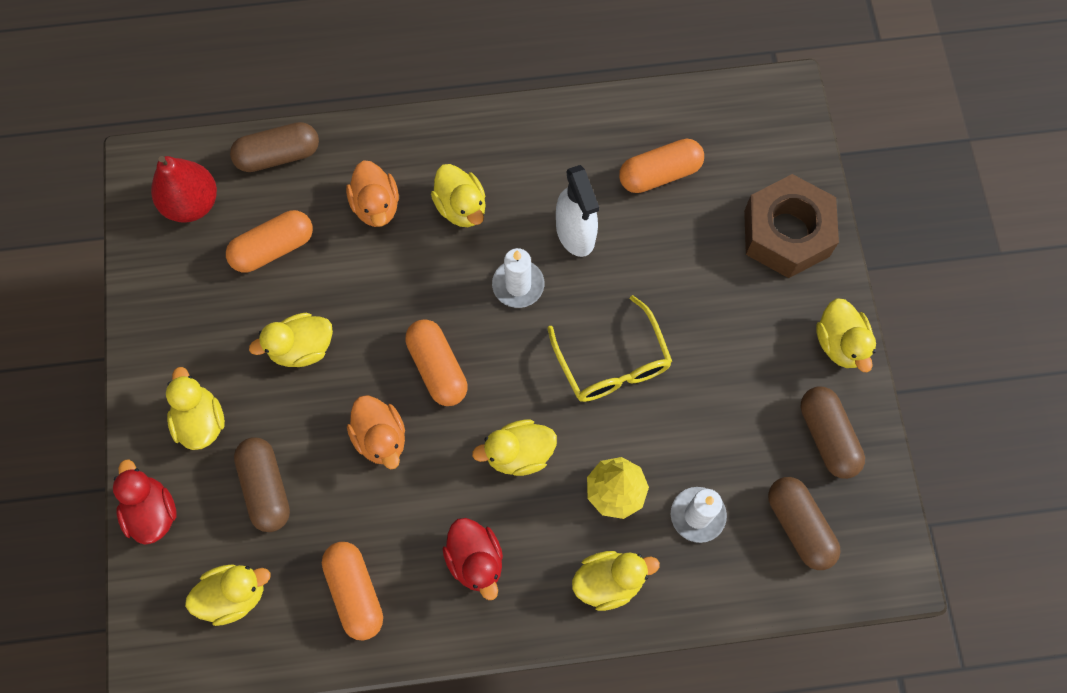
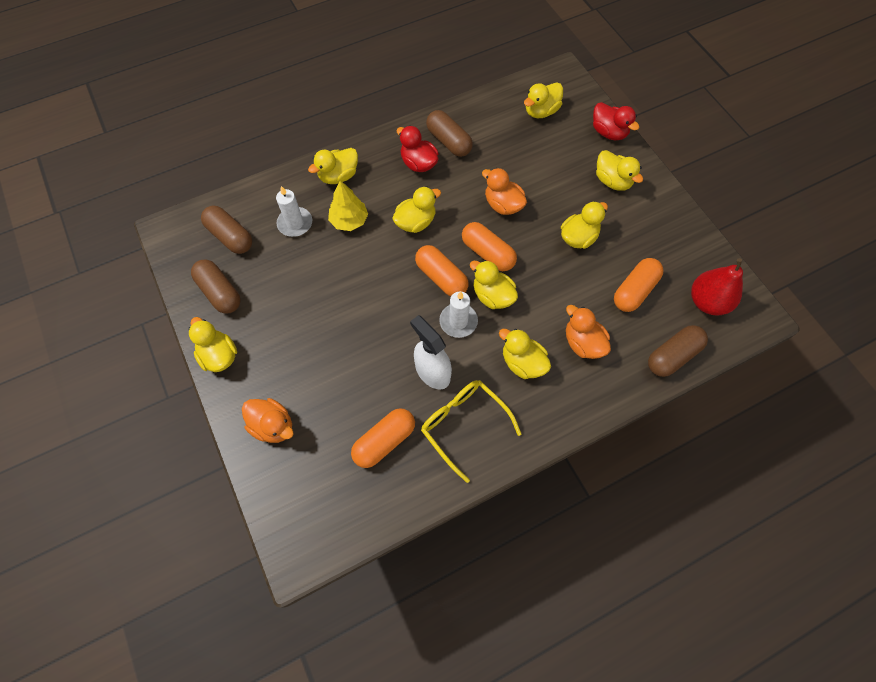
camera: 160 degrees right, 5 degrees down
brown capsule [234,437,290,532] -> brown capsule moved to [426,110,473,157]
orange capsule [322,542,383,641] -> orange capsule moved to [415,245,469,296]
yellow glasses [547,295,672,402] -> yellow glasses moved to [421,380,522,483]
brown nut [744,174,839,278] -> orange duck [242,398,294,443]
none -> yellow duck [470,260,518,309]

